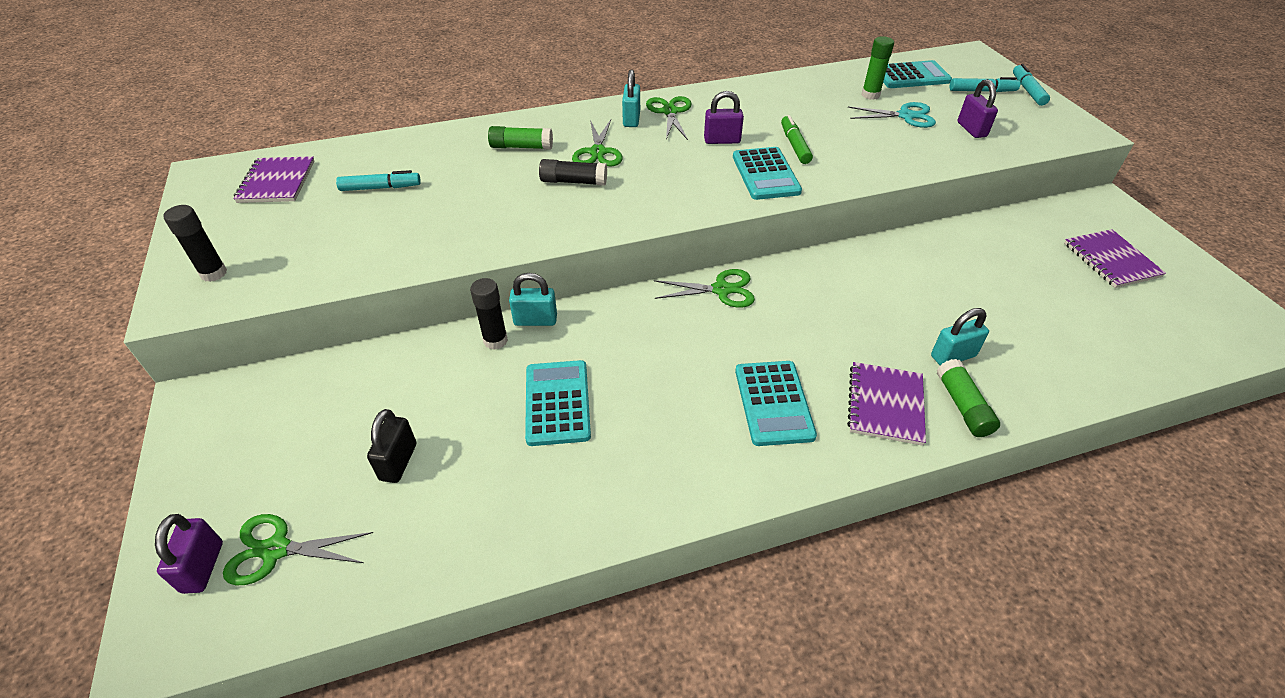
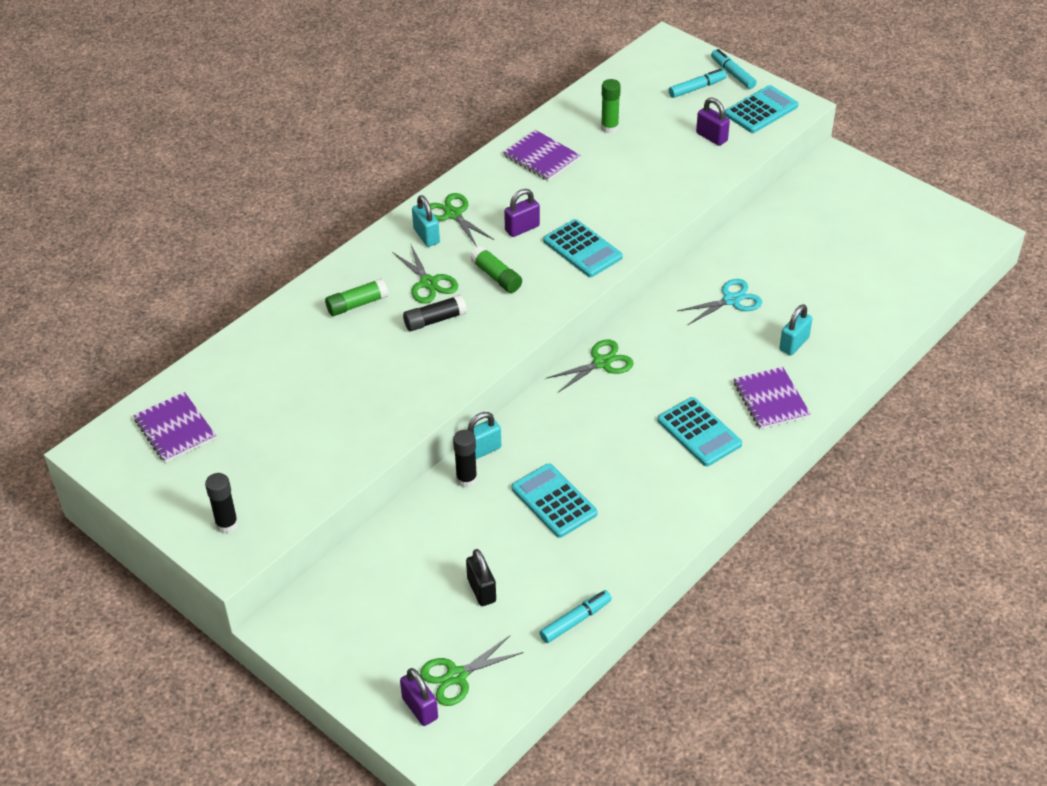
camera: 30 degrees left, 0 degrees up
turquoise marker [336,170,421,191] -> turquoise marker moved to [539,590,612,643]
green marker [781,115,813,164] -> none
turquoise scissors [848,102,936,128] -> turquoise scissors moved to [677,279,762,325]
turquoise calculator [883,60,952,88] -> turquoise calculator moved to [725,85,798,133]
green glue stick [937,359,1000,437] -> green glue stick moved to [470,246,522,293]
purple notebook [1064,229,1166,288] -> purple notebook moved to [503,130,580,181]

